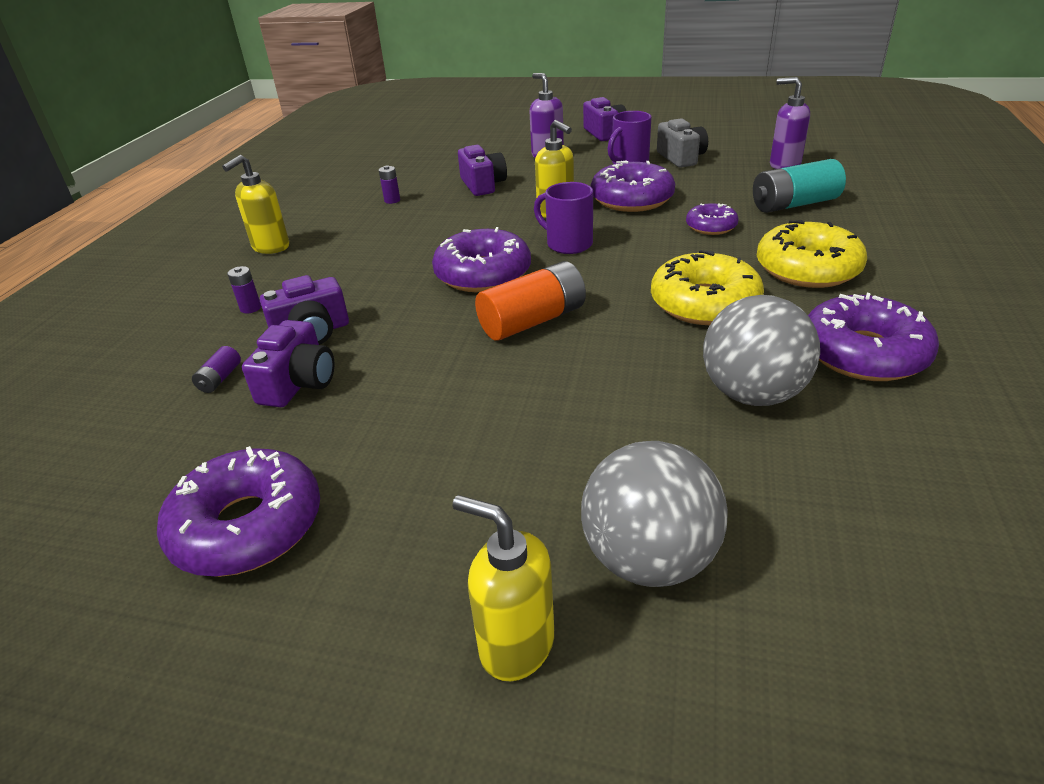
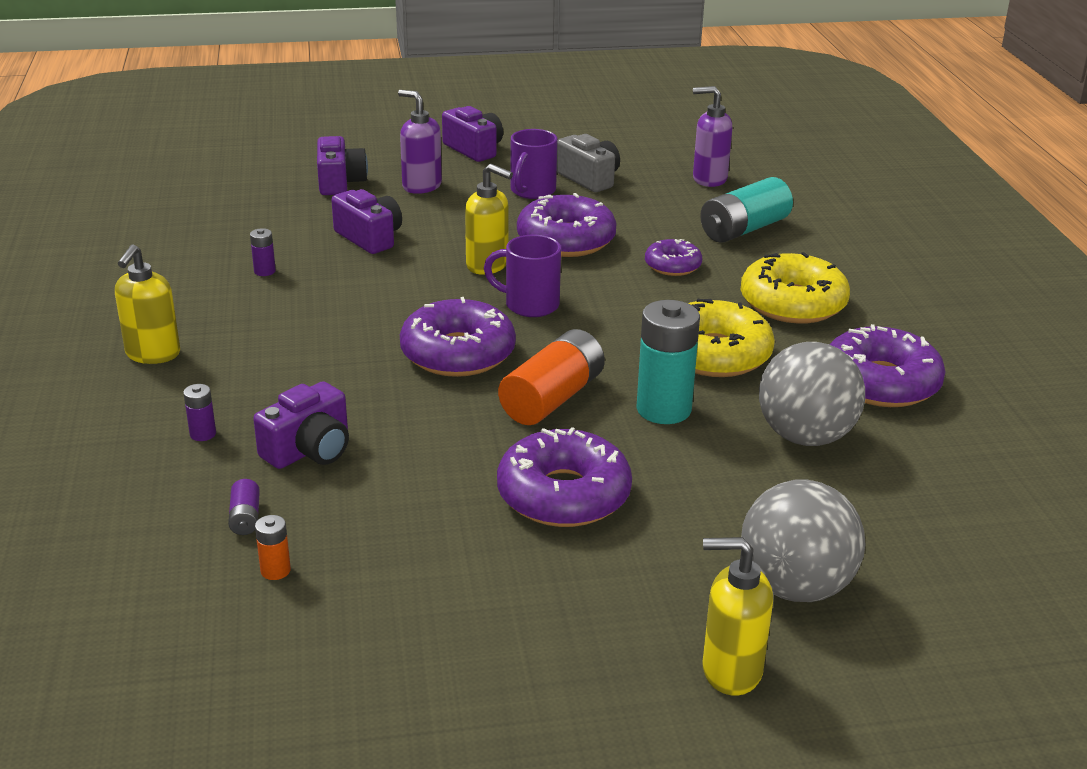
camera: 25 degrees left, 5 degrees down
purple donut [157,446,320,577] -> purple donut moved to [497,427,632,527]
purple camera [242,320,334,407] -> purple camera moved to [317,136,368,195]
none -> orange battery [255,515,291,580]
none -> turquoise battery [636,300,700,424]

